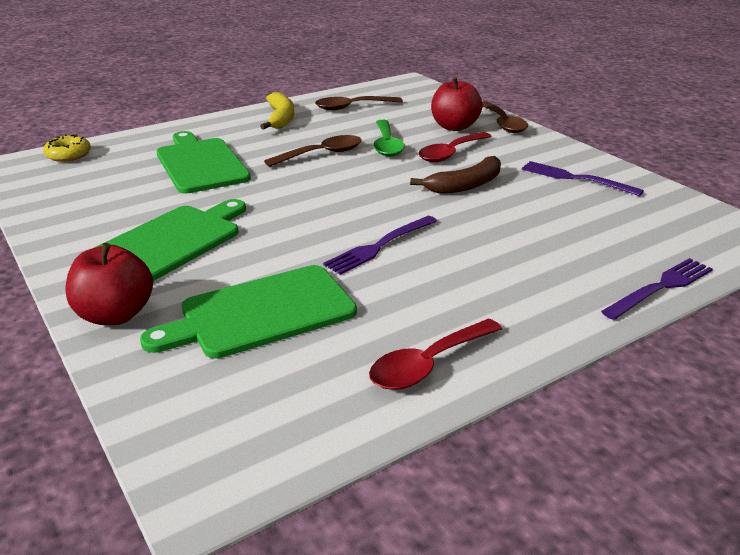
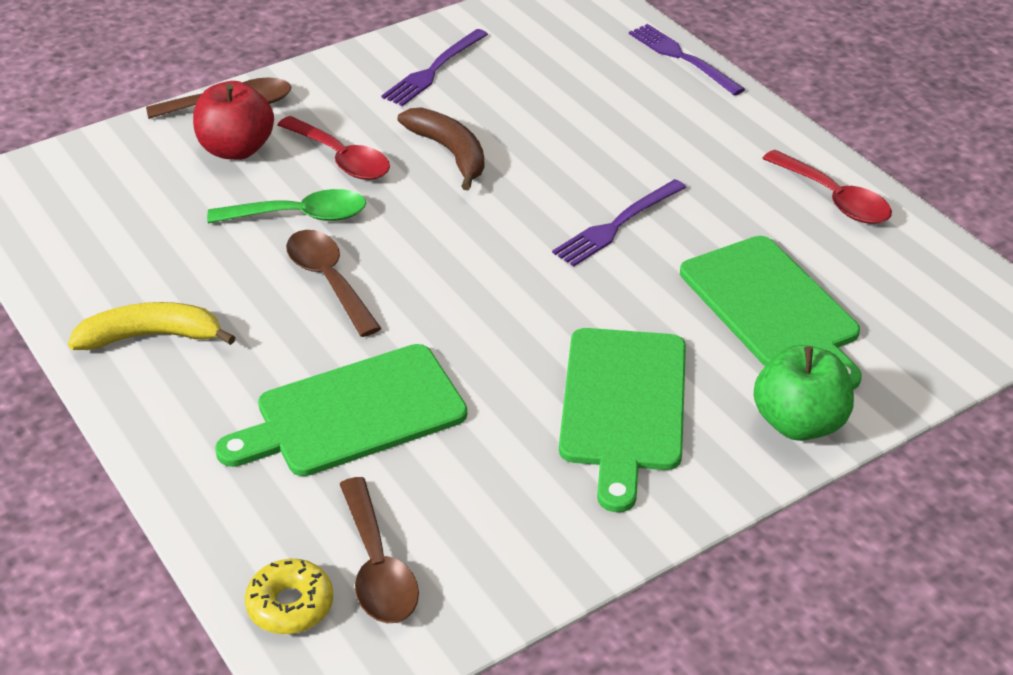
camera: 90 degrees left, 10 degrees up
red apple [65,243,153,325] -> green apple [754,345,854,441]
green cutting board [94,199,246,281] -> green cutting board turned 120 degrees counterclockwise [559,328,686,512]
brown spoon [315,96,403,110] -> brown spoon moved to [340,477,419,623]
purple fork [323,216,437,275] -> purple fork turned 90 degrees clockwise [552,179,686,267]

